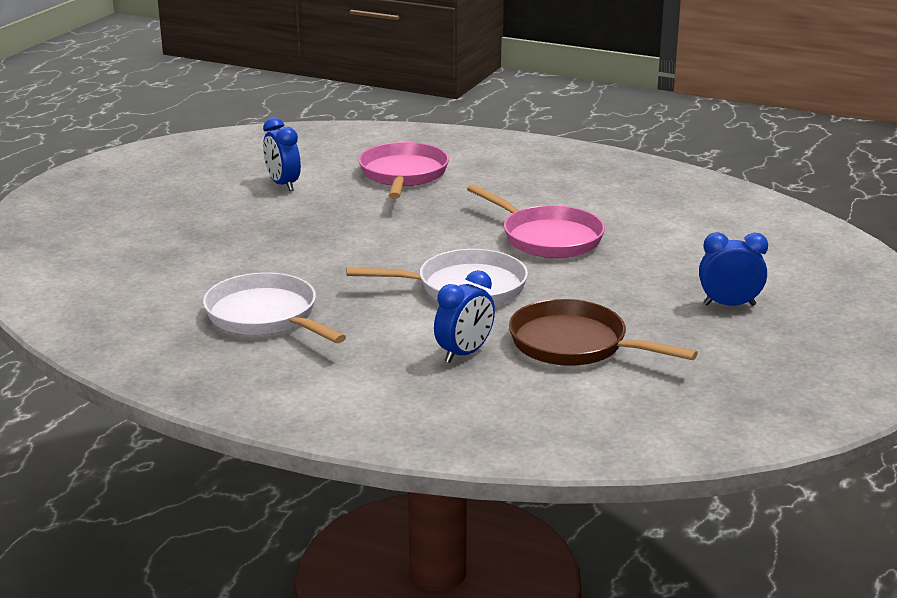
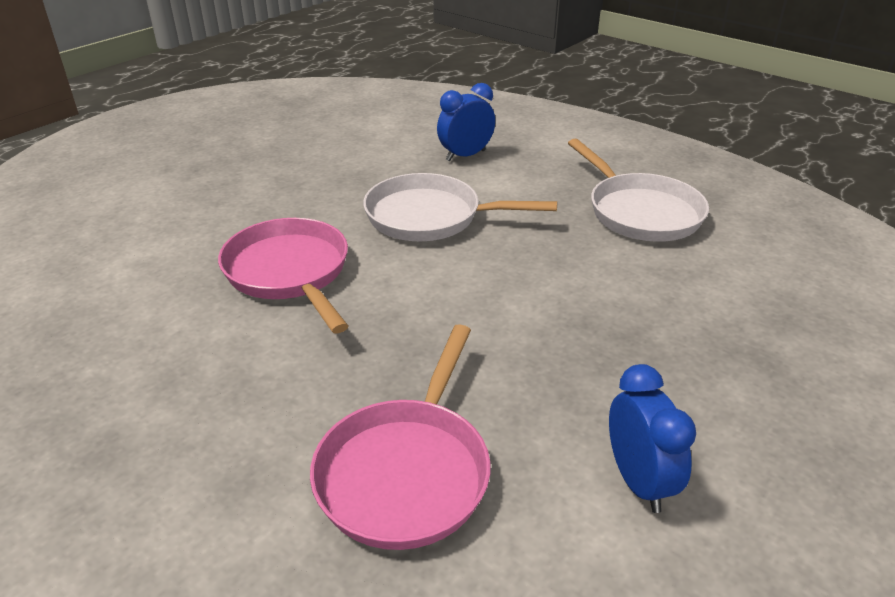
camera: 165 degrees left, 10 degrees up
brown pan [509,299,698,366] -> none
blue clock [699,232,768,306] -> none

